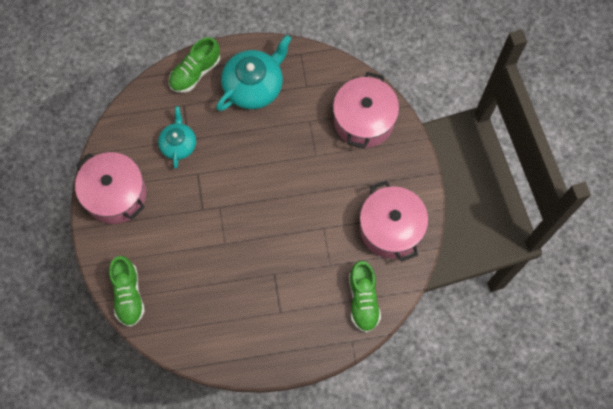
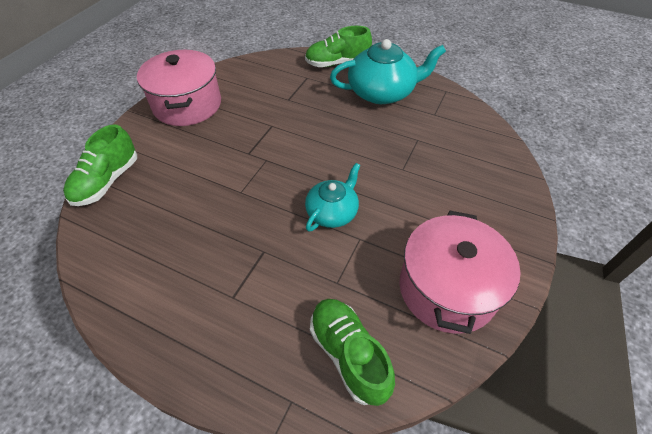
camera: 35 degrees right, 20 degrees down
turquoise teapot [158,106,196,169] -> turquoise teapot moved to [305,163,361,232]
pink pot [333,72,399,148] -> none
green shoe [349,261,381,333] -> green shoe turned 120 degrees clockwise [310,299,395,406]

